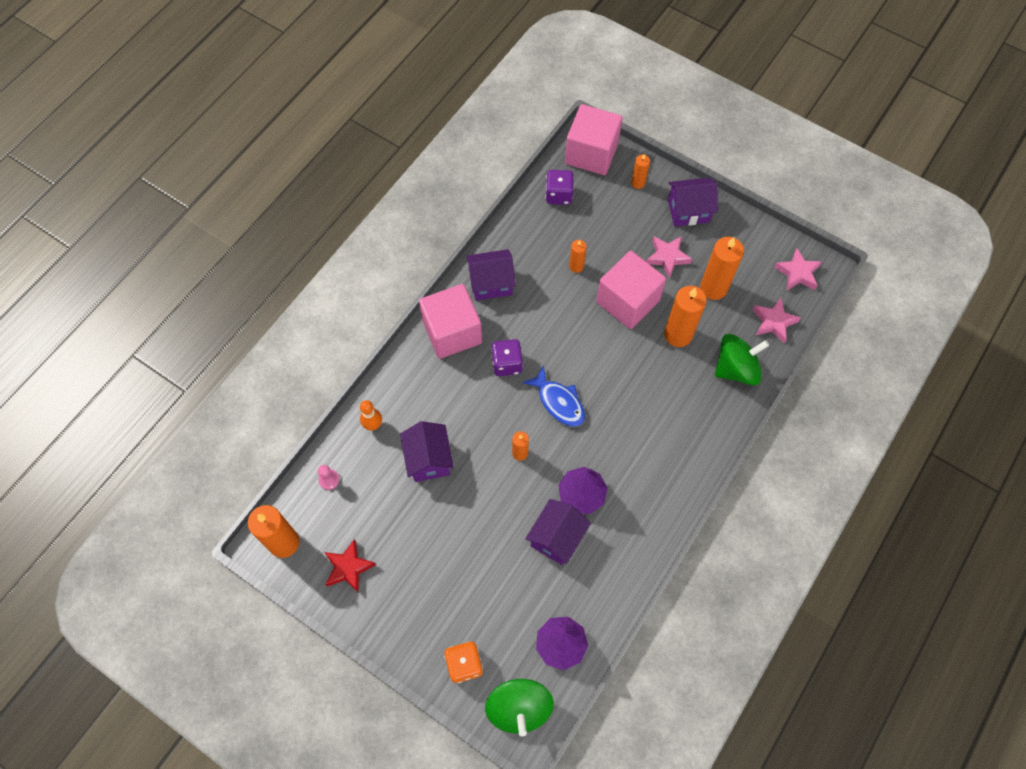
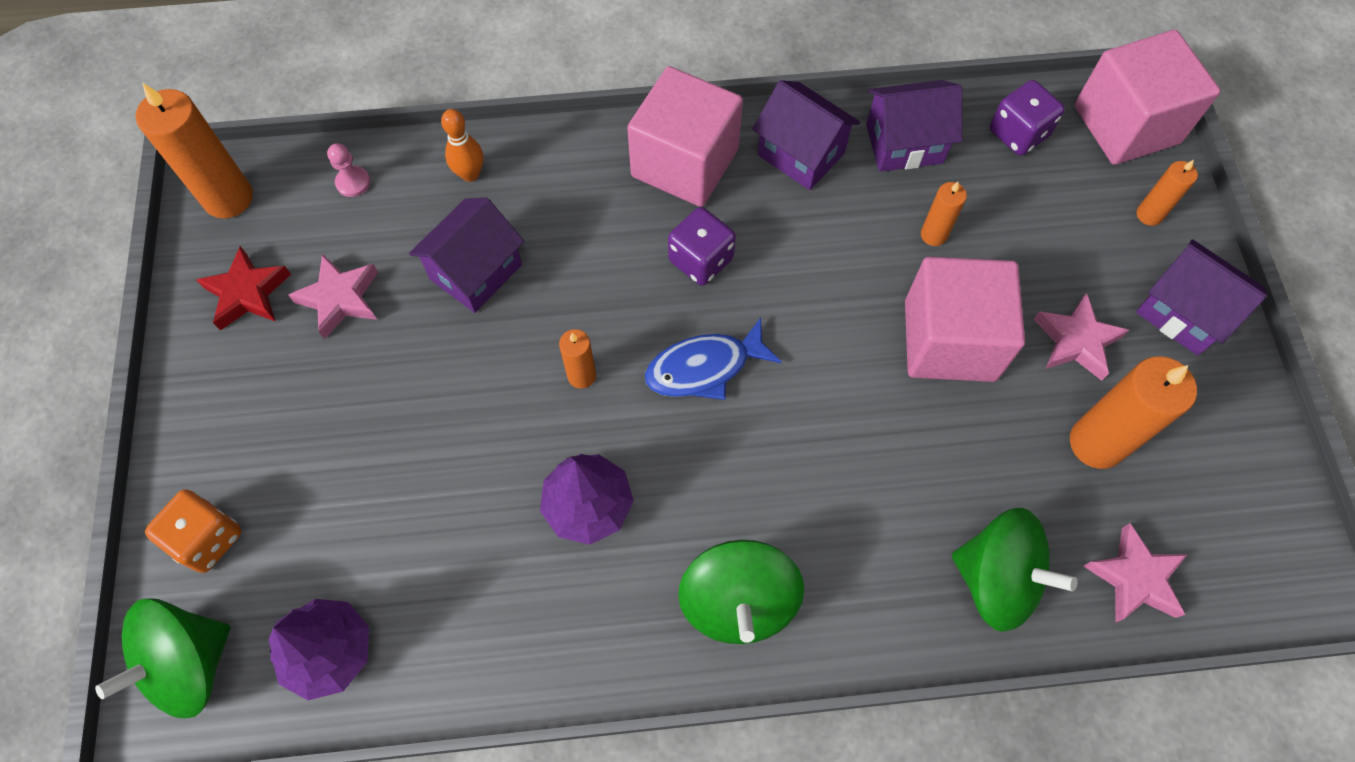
camera: 50 degrees right, 0 degrees up
blue fish [522,365,585,427] -> blue fish turned 60 degrees clockwise [645,317,782,400]
purple house [525,499,591,565] -> purple house moved to [866,80,962,172]
orange candle [664,286,707,347] -> none
pink star [774,248,822,290] -> pink star moved to [288,254,378,339]
none -> green spinning top [678,540,804,644]

